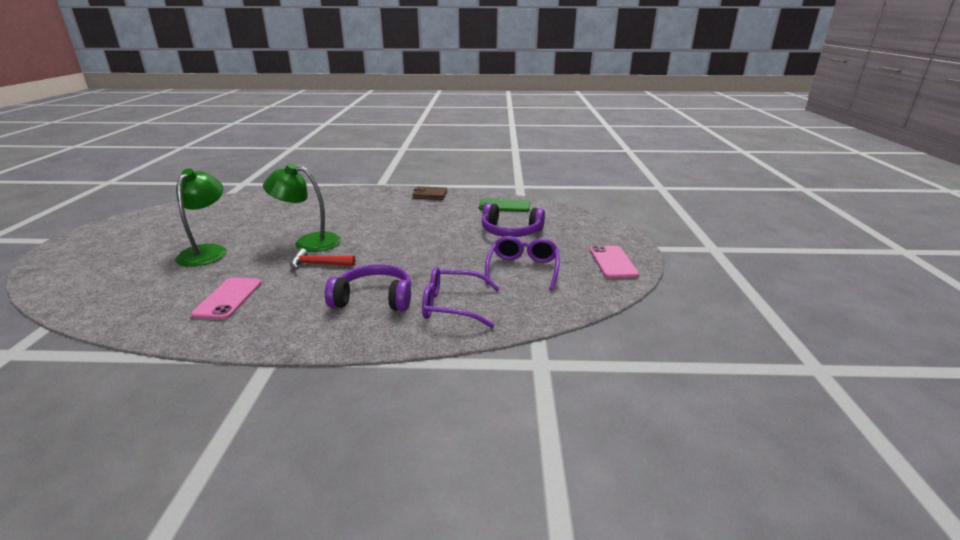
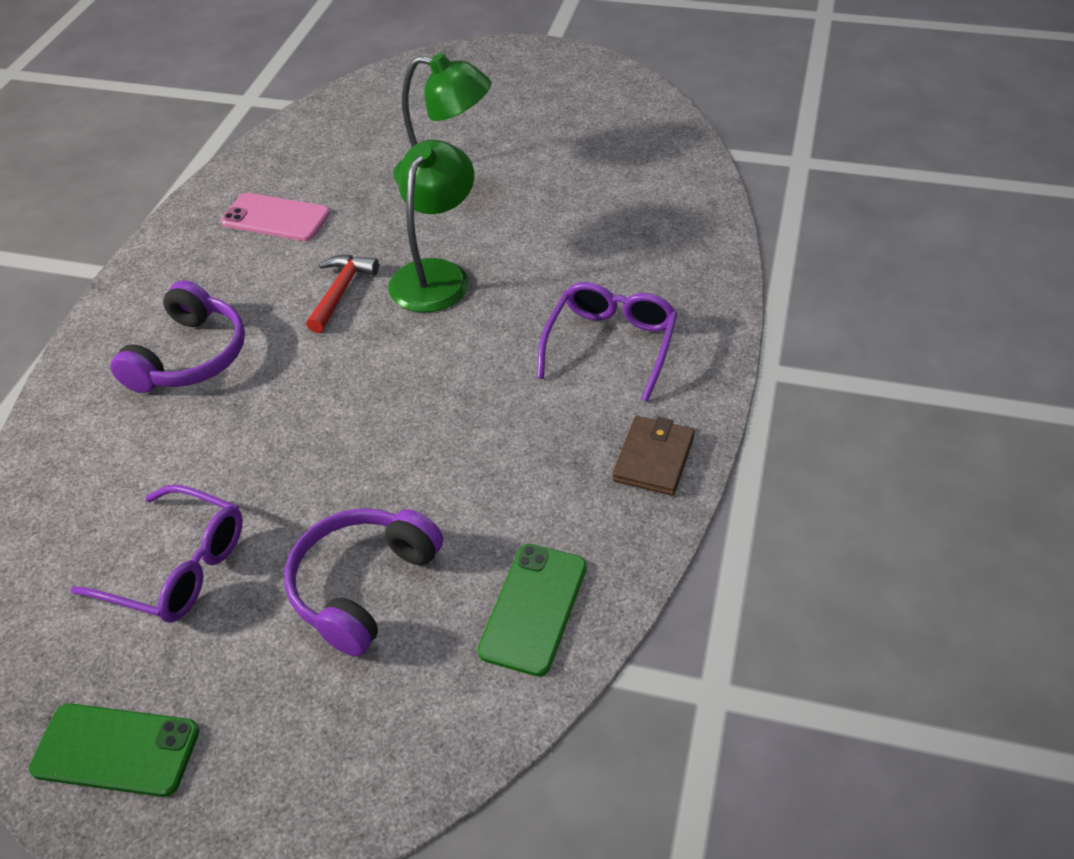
camera: 105 degrees right, 20 degrees up
purple glasses [422,267,500,328] -> purple glasses moved to [537,282,677,402]
pink phone [590,246,639,279] -> green phone [29,703,199,797]

